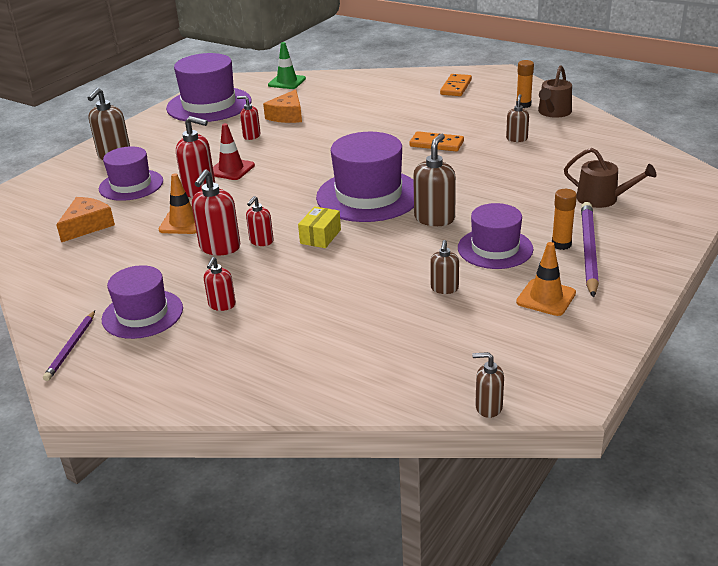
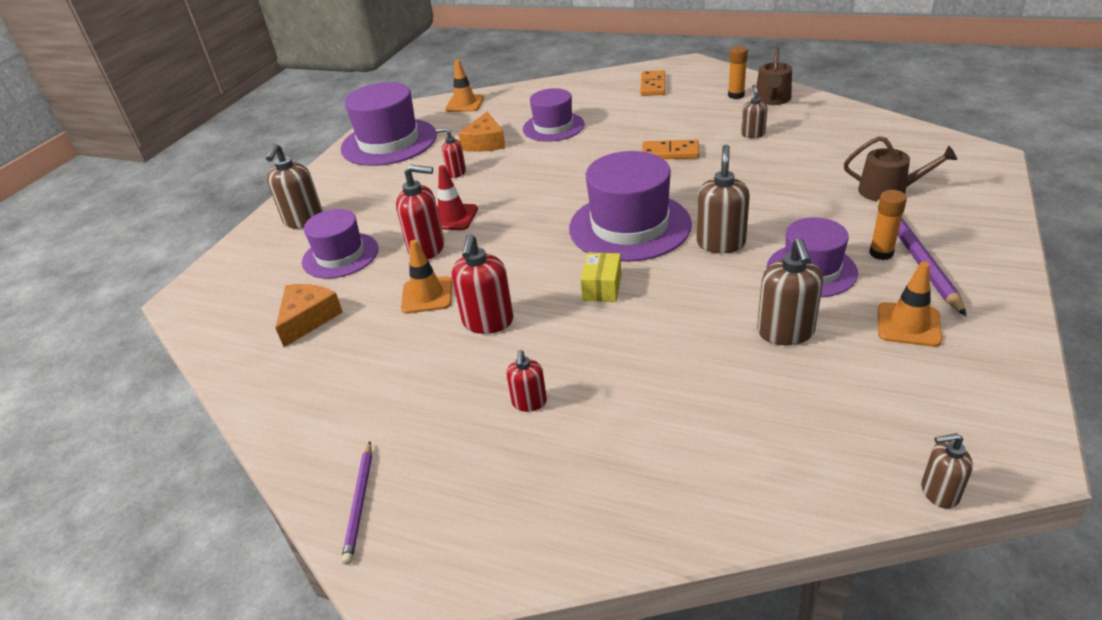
camera: 10 degrees left, 5 degrees up
purple hat [102,265,183,339] -> purple hat moved to [523,88,585,142]
red soap dispenser [246,196,274,246] -> none
green traffic cone [268,42,306,89] -> orange traffic cone [445,59,484,112]
brown soap dispenser [430,240,459,294] -> brown soap dispenser [757,238,823,345], size x1.67

